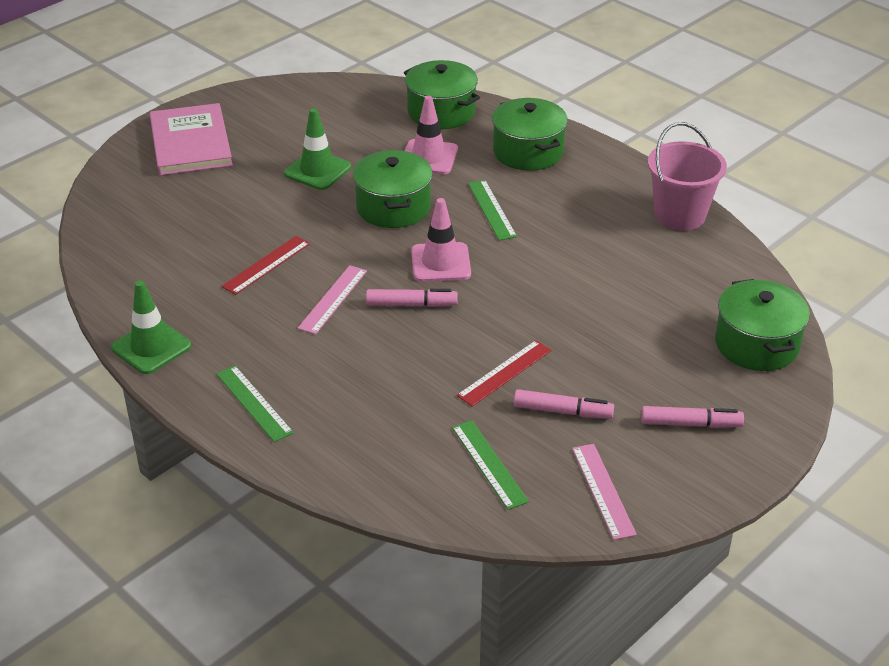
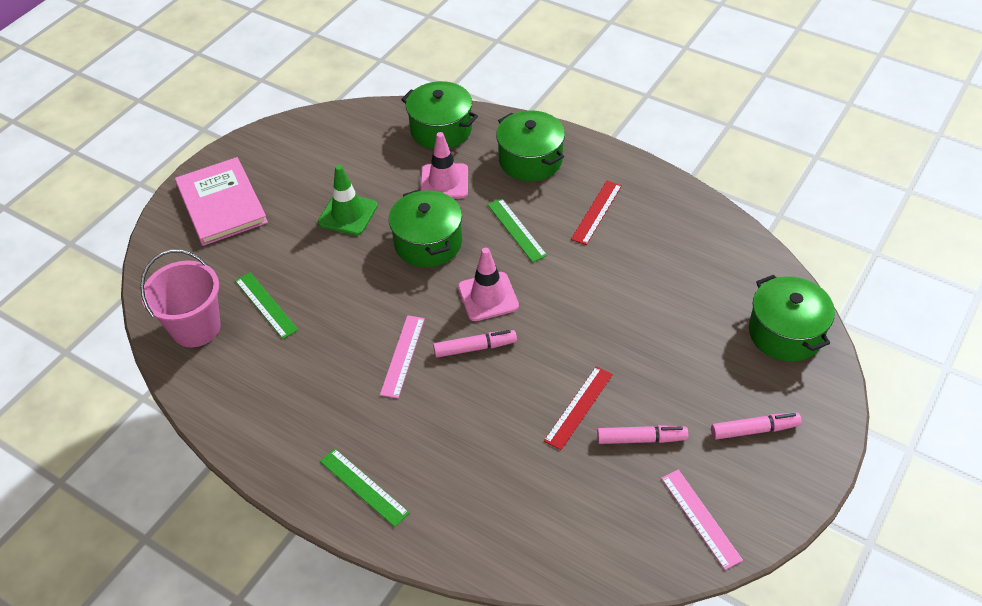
camera: 10 degrees left, 10 degrees up
green traffic cone [111,280,192,374] -> none
red ruler [221,236,310,295] -> red ruler moved to [571,181,622,245]
green ruler [452,420,529,510] -> green ruler moved to [235,272,298,339]
pink bucket [648,122,727,231] -> pink bucket moved to [140,250,221,347]

